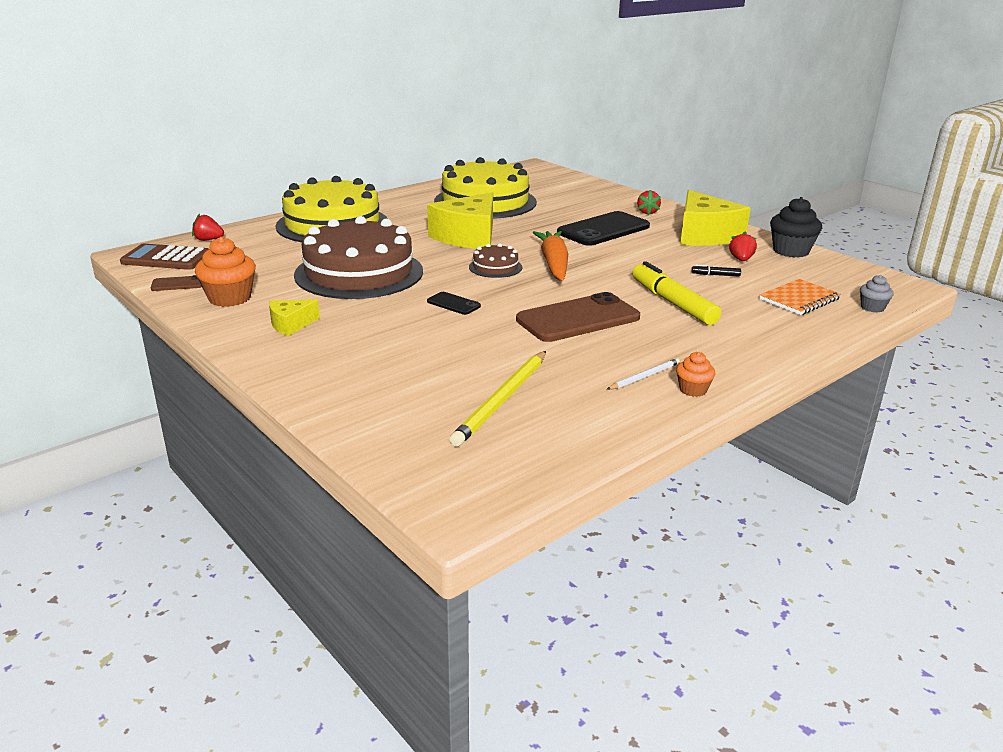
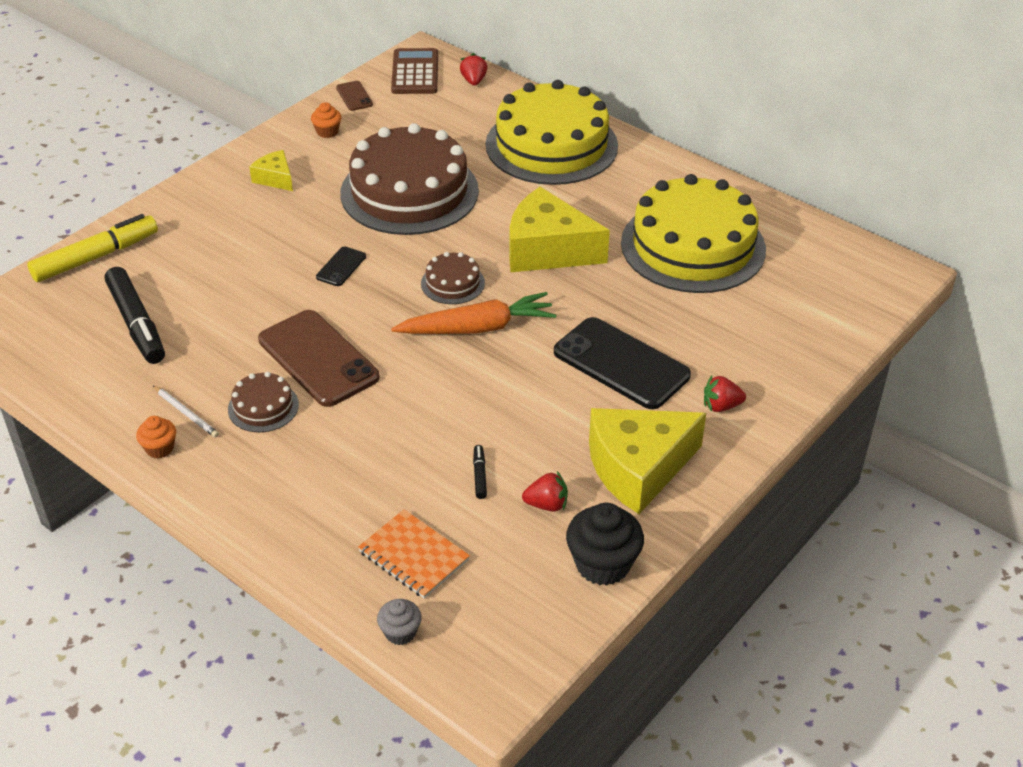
camera: 80 degrees right, 15 degrees up
orange cupcake [195,237,256,307] -> orange cupcake [311,102,342,138], size x0.55
yellow pencil [449,351,546,447] -> black marker [105,267,165,364]
yellow marker [632,261,721,325] -> yellow marker moved to [27,214,158,282]
none -> brown cake [228,372,299,432]

